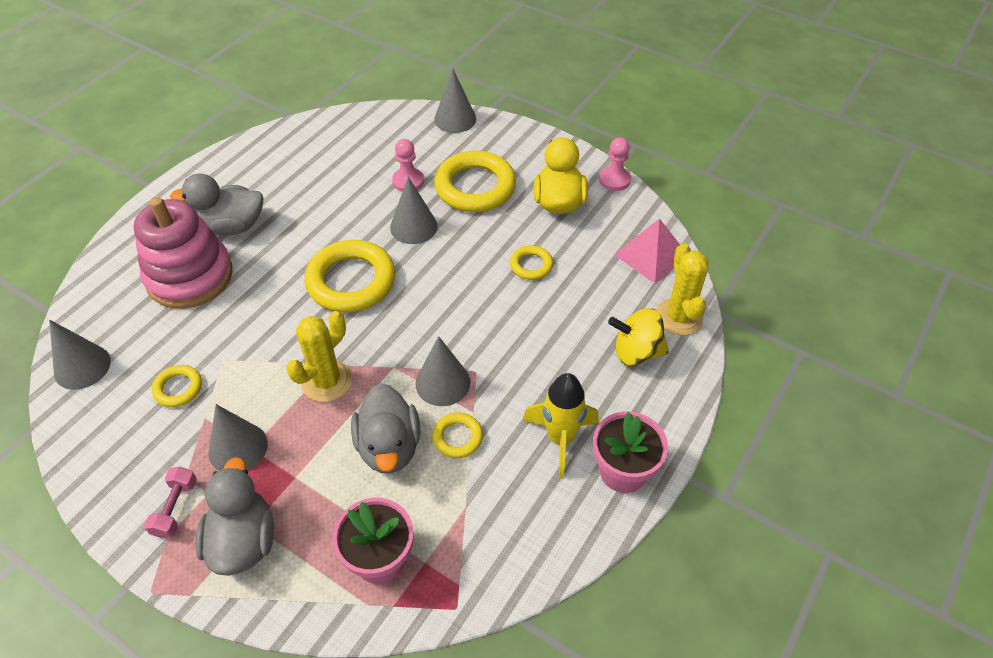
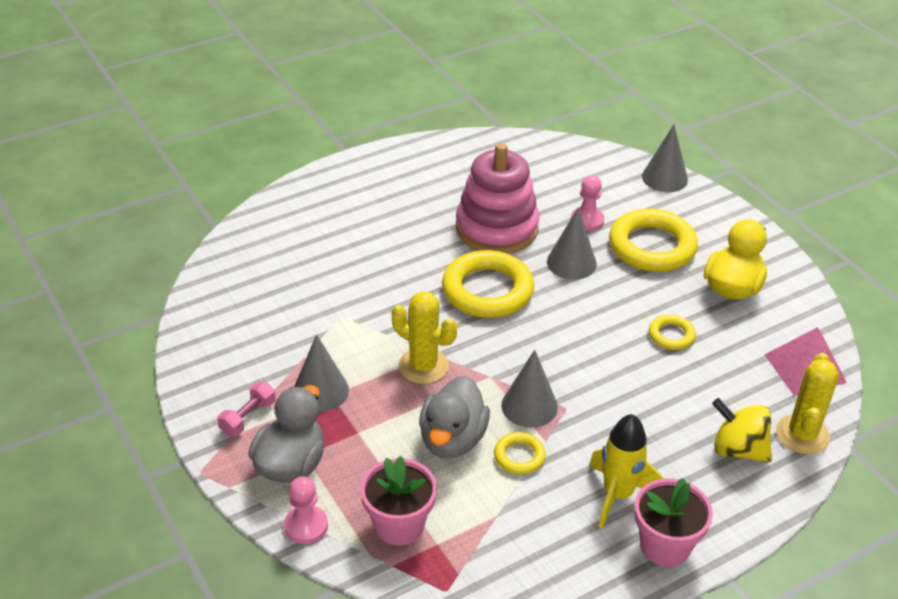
camera: 25 degrees right, 10 degrees down
grey cone [49,320,111,390] -> none
pink stacking toy [134,197,232,309] -> pink stacking toy moved to [456,143,539,254]
yellow ring [152,365,202,407] -> none
grey duck [170,173,263,235] -> none
yellow cactus [286,311,352,402] -> yellow cactus turned 60 degrees clockwise [392,291,457,384]
pink pawn [599,137,631,191] -> pink pawn moved to [284,476,328,544]

